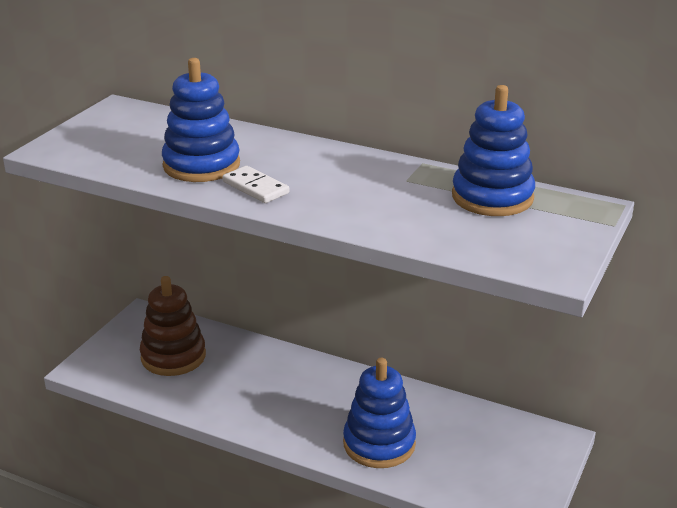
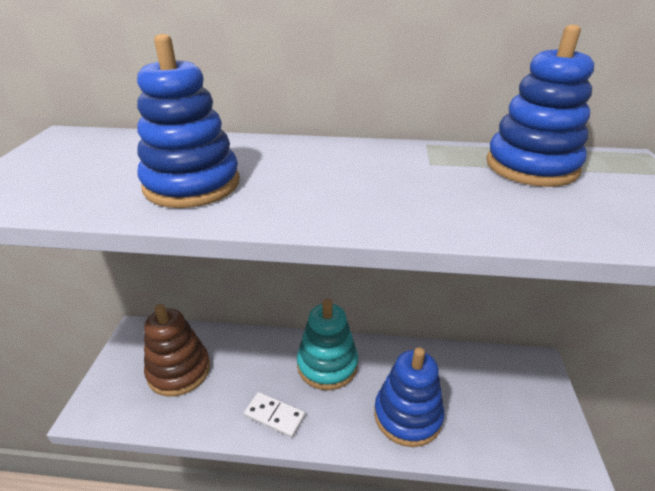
camera: 20 degrees left, 5 degrees up
white domino [223,166,289,203] -> white domino moved to [244,392,305,438]
none -> turquoise stacking toy [297,298,358,390]

